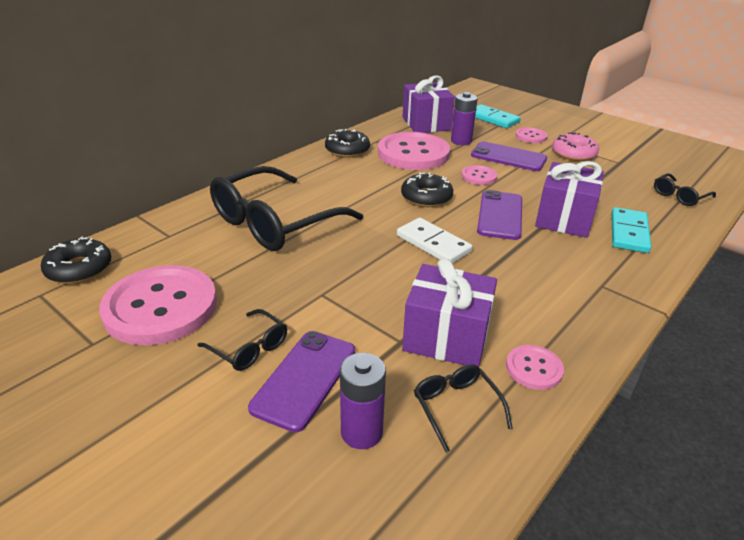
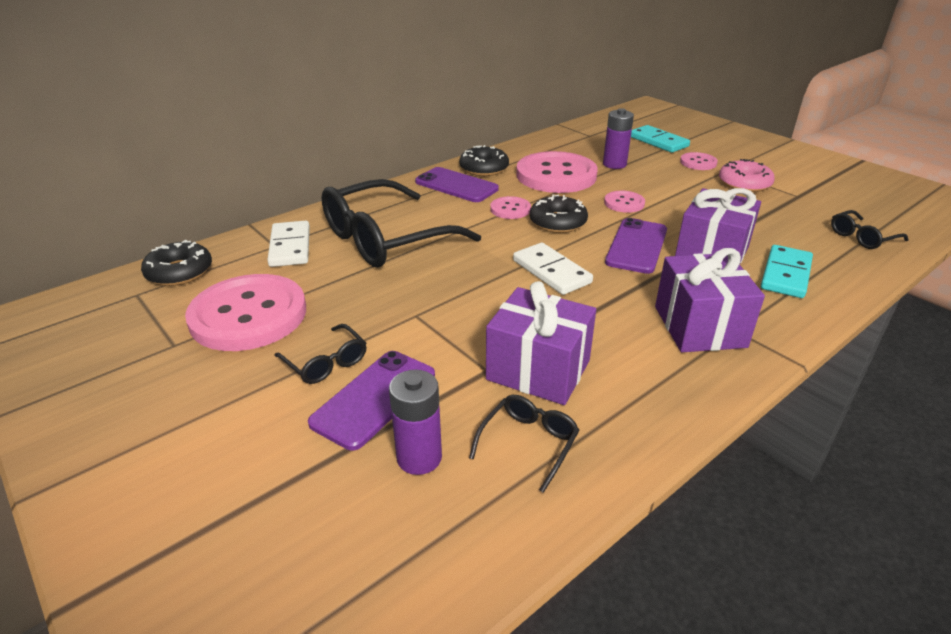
camera: 10 degrees right, 0 degrees up
purple gift [402,75,455,133] -> purple gift moved to [655,248,765,352]
black glasses [414,364,513,452] -> black glasses turned 45 degrees clockwise [469,395,579,493]
purple phone [471,142,547,171] -> purple phone moved to [415,167,499,202]
pink button [506,345,564,390] -> pink button moved to [490,196,531,219]
none -> white domino [267,221,310,267]

